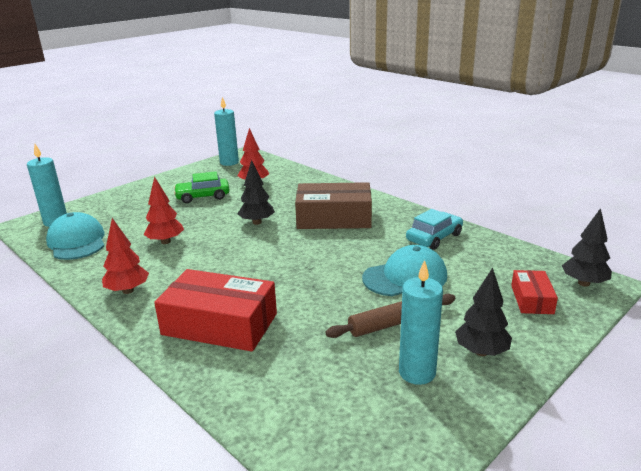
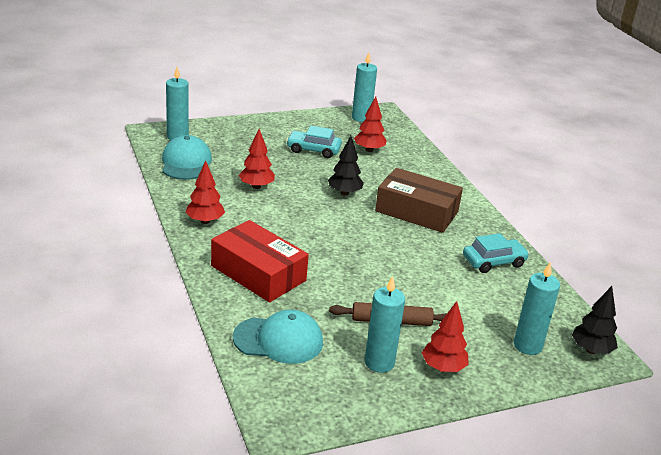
camera: 20 degrees right, 5 degrees up
green car [174,171,229,203] -> turquoise car [286,126,342,158]
turquoise cap [362,245,447,296] -> turquoise cap moved to [233,310,323,364]
black tree [455,267,512,356] -> red tree [422,301,468,372]
red box [511,270,558,314] -> turquoise candle [514,262,560,355]

